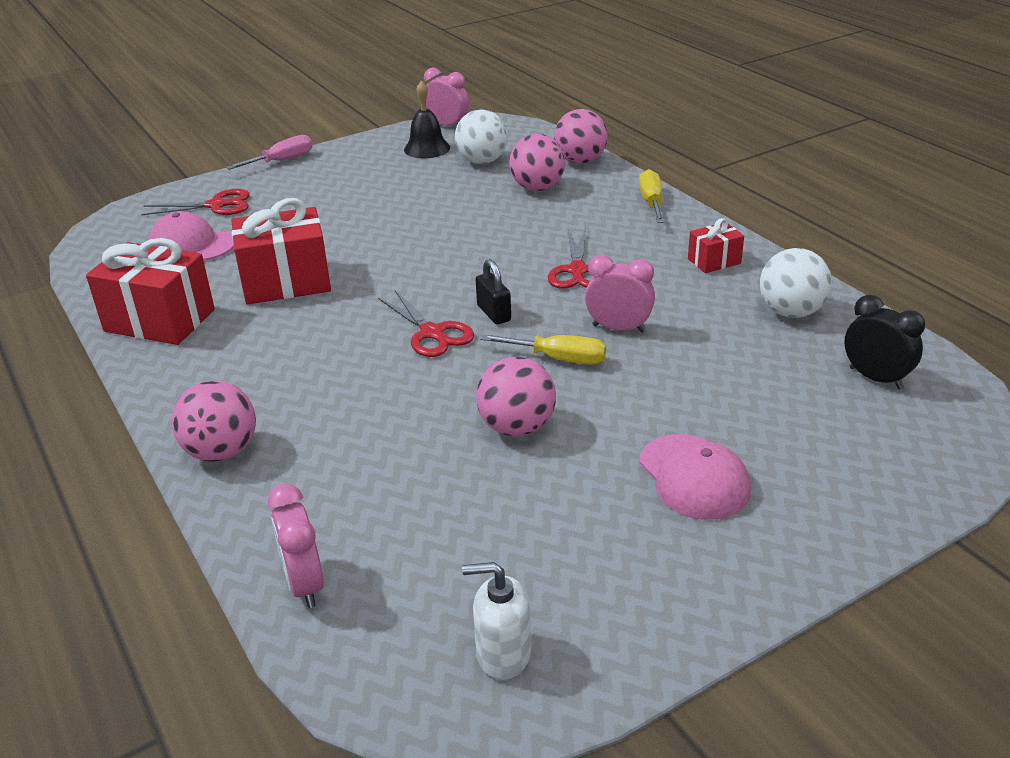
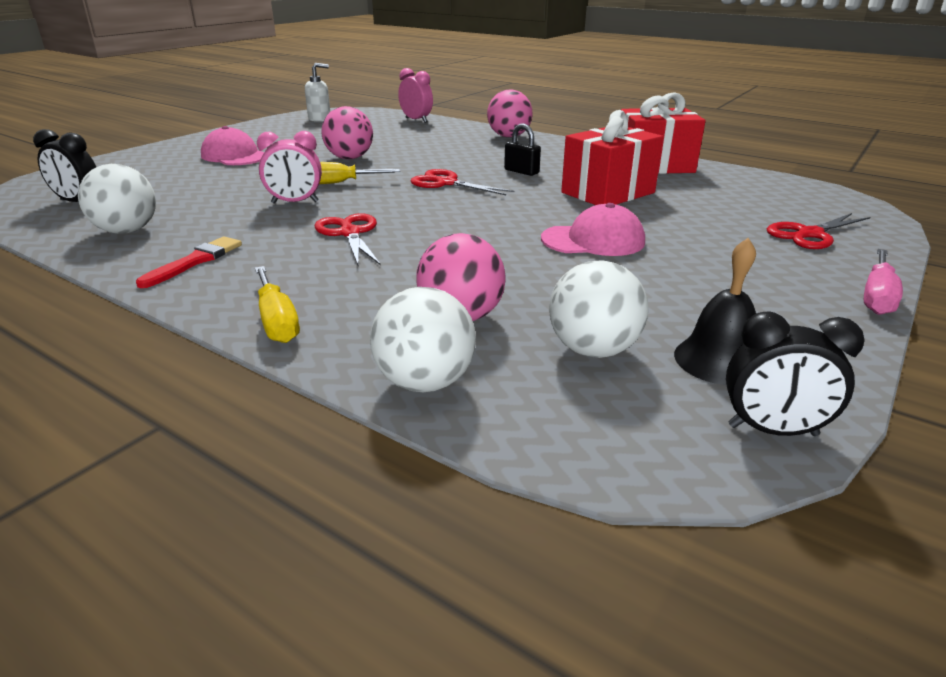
camera: 155 degrees right, 5 degrees down
pink cap [148,211,234,261] -> pink cap moved to [541,203,645,256]
pink clock [424,68,469,126] -> black clock [726,311,865,436]
black padlock [476,259,511,324] -> black padlock moved to [504,123,541,176]
pink ball [554,109,608,164] -> white ball [370,287,476,392]
red gift [688,218,744,273] -> red brush [136,236,242,288]

